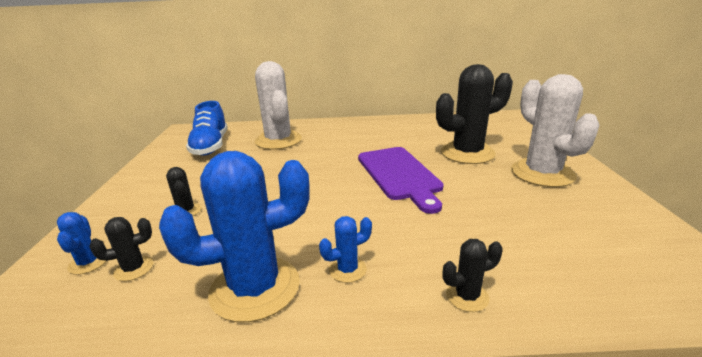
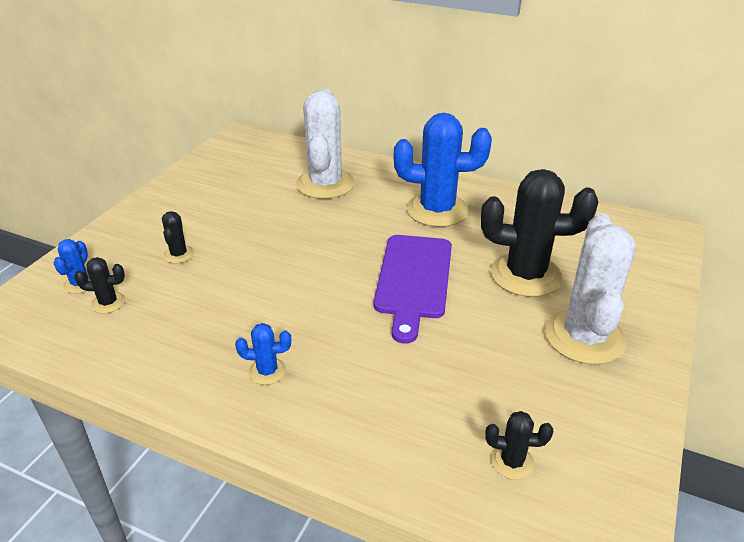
camera: 25 degrees right, 10 degrees up
blue cactus [159,151,310,322] -> blue cactus moved to [394,113,492,227]
blue shoe [186,101,228,156] -> none
black cactus [442,239,503,312] -> black cactus moved to [485,411,553,480]

